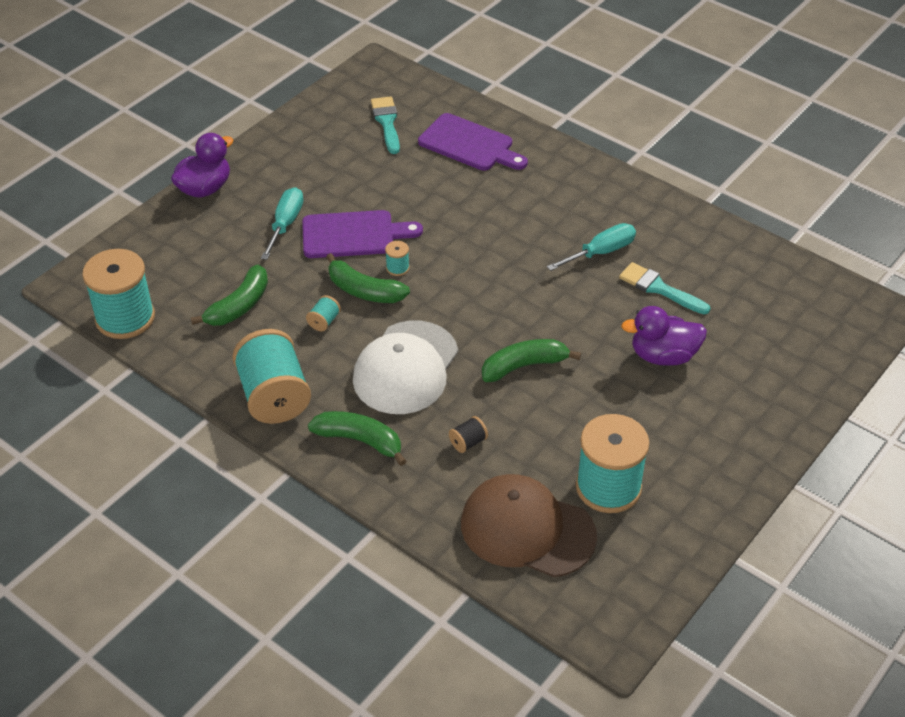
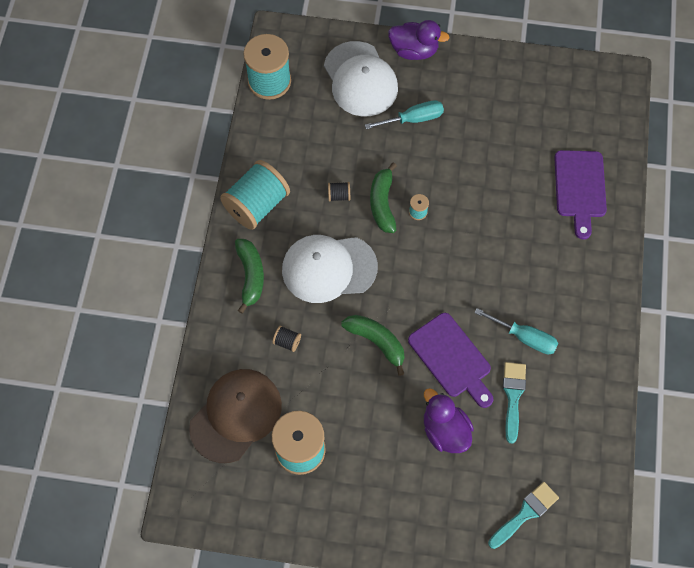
camera: 60 degrees right, 20 degrees up
green banana [191,265,268,326] -> none
purple cutting board [302,210,423,258] -> purple cutting board moved to [408,313,493,408]
turquoise spool [306,295,341,331] -> black spool [328,182,350,202]
turquoise brush [371,97,400,154] -> turquoise brush moved to [488,482,559,549]
brown cap [461,474,597,577] -> brown cap turned 45 degrees clockwise [189,369,282,463]
none -> white cap [324,41,398,116]

